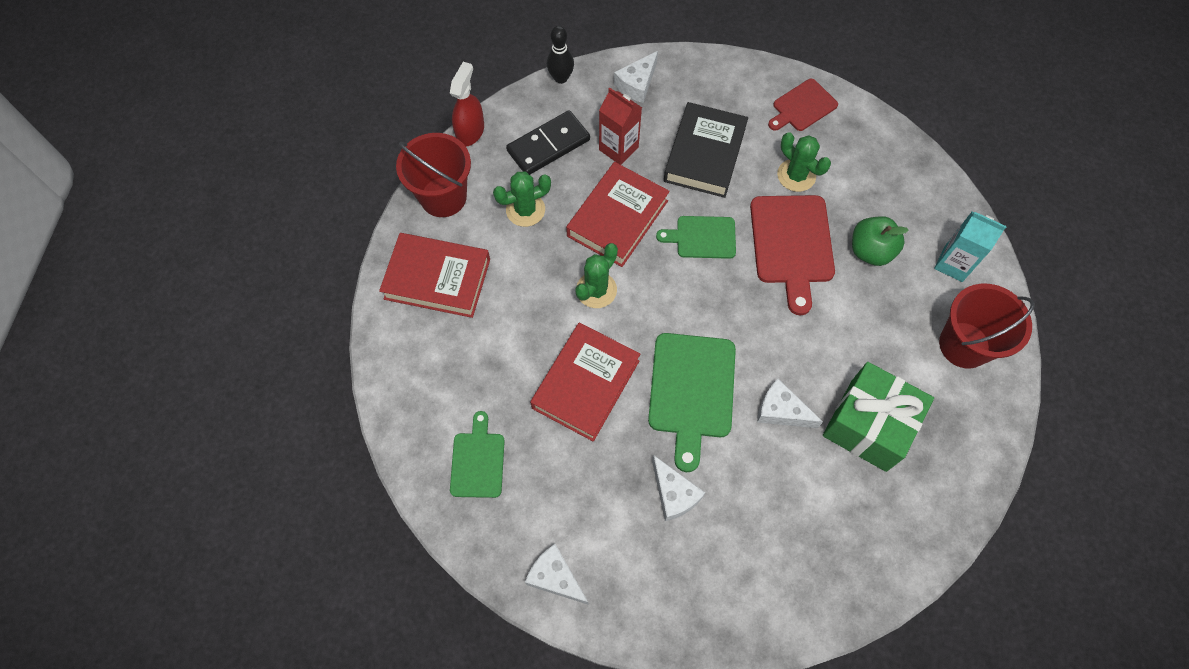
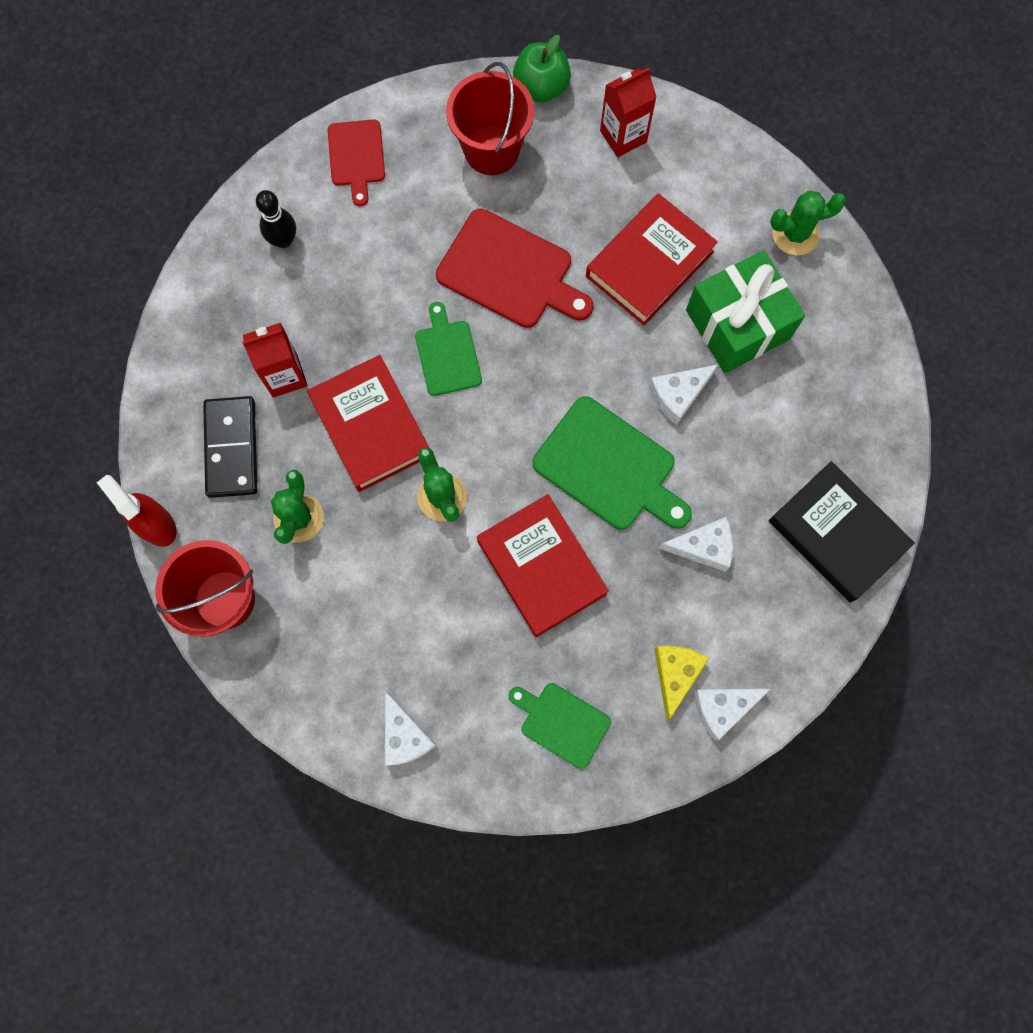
camera: 60 degrees left, 10 degrees up
red book [379,233,490,318] -> red book moved to [586,193,718,325]
black bowling pin [547,26,574,84] -> black bowling pin moved to [256,190,296,248]
white cheese [614,51,658,103] -> white cheese moved to [385,691,437,766]
green cutting board [656,216,736,259] -> green cutting board turned 135 degrees clockwise [415,302,482,396]
black book [664,102,748,198] -> black book moved to [769,461,915,603]
green cactus [777,132,831,192] -> green cactus moved to [770,190,846,255]
green apple [852,216,908,266] -> green apple moved to [513,35,571,102]
turquoise carton [934,211,1007,282] -> red carton [600,68,657,157]
red bucket [939,284,1035,369] -> red bucket moved to [446,62,534,175]
none -> yellow cheese [655,645,709,721]

